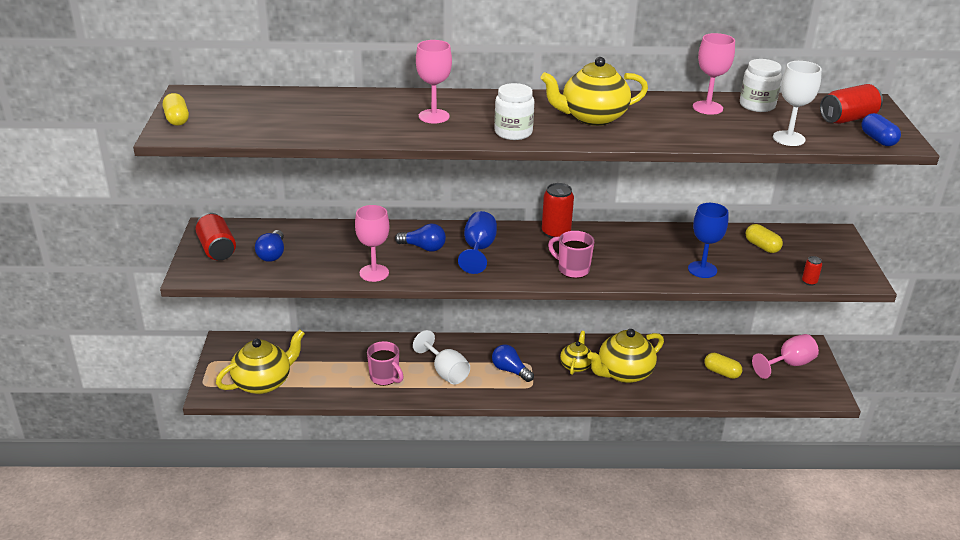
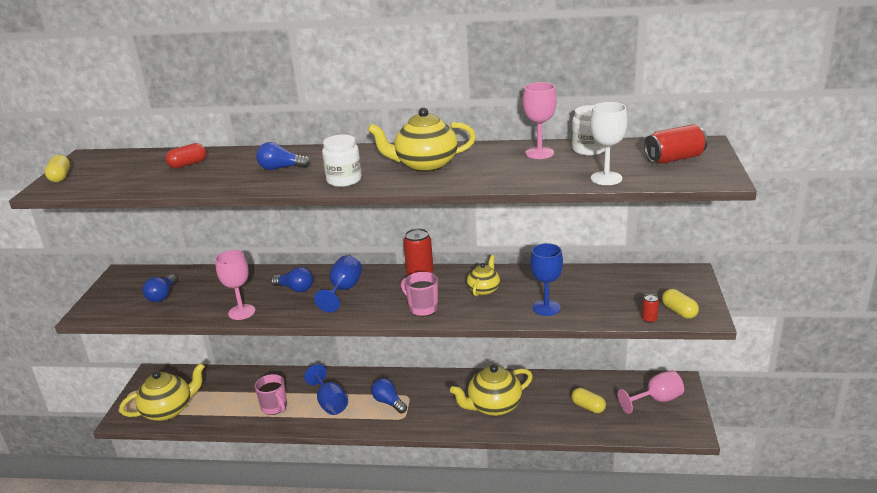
camera: 10 degrees right, 5 degrees down
red can [196,213,236,260] -> none
white goblet [413,330,470,385] -> blue goblet [304,364,348,415]
pink goblet [416,40,452,123] -> blue light bulb [256,142,310,170]
yellow teapot [560,331,591,375] -> yellow teapot moved to [467,255,500,296]
yellow capsule [746,224,783,253] -> yellow capsule moved to [662,289,699,319]
blue capsule [861,113,901,146] -> none
none -> red capsule [166,143,206,168]

